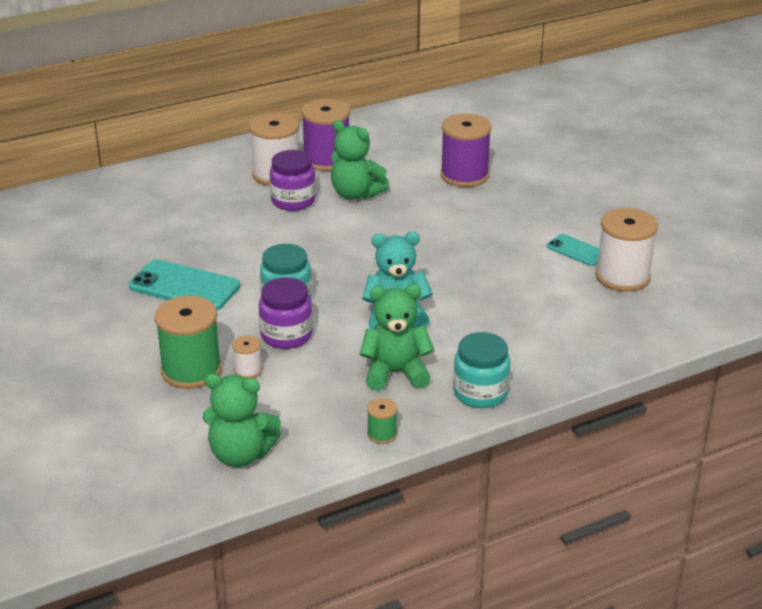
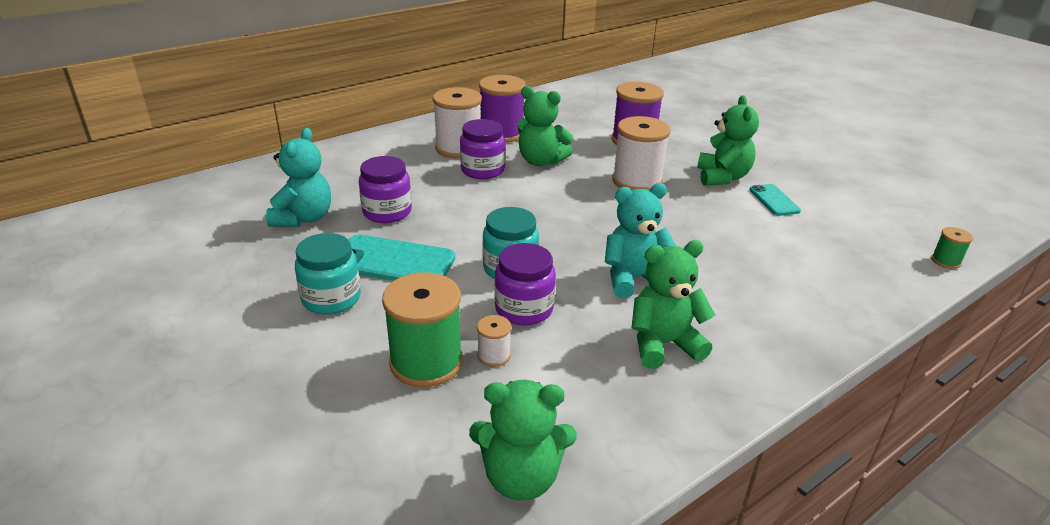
camera: 10 degrees left, 0 degrees up
green spool [367,398,397,444] -> green spool moved to [931,227,973,269]
turquoise jar [453,332,511,408] -> turquoise jar moved to [295,233,361,314]
turquoise phone [547,234,599,266] -> turquoise phone turned 45 degrees clockwise [749,184,801,216]
white spool [595,208,658,292] -> white spool moved to [612,116,671,191]
none -> turquoise teddy bear [266,128,331,227]
none -> purple jar [359,156,412,223]
none -> green teddy bear [697,95,759,186]

